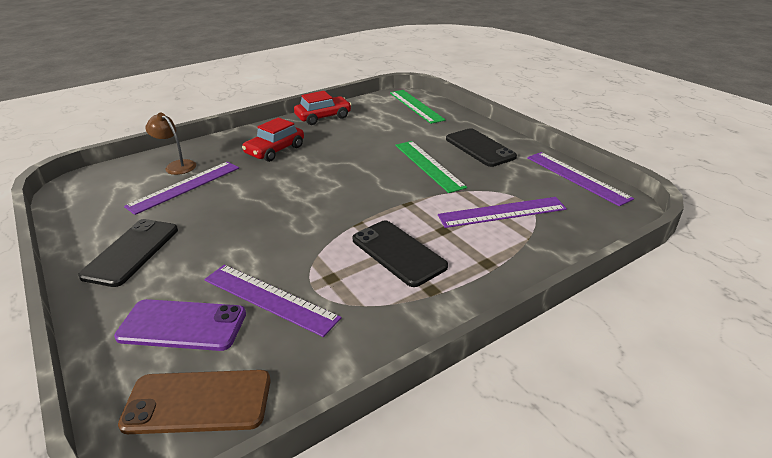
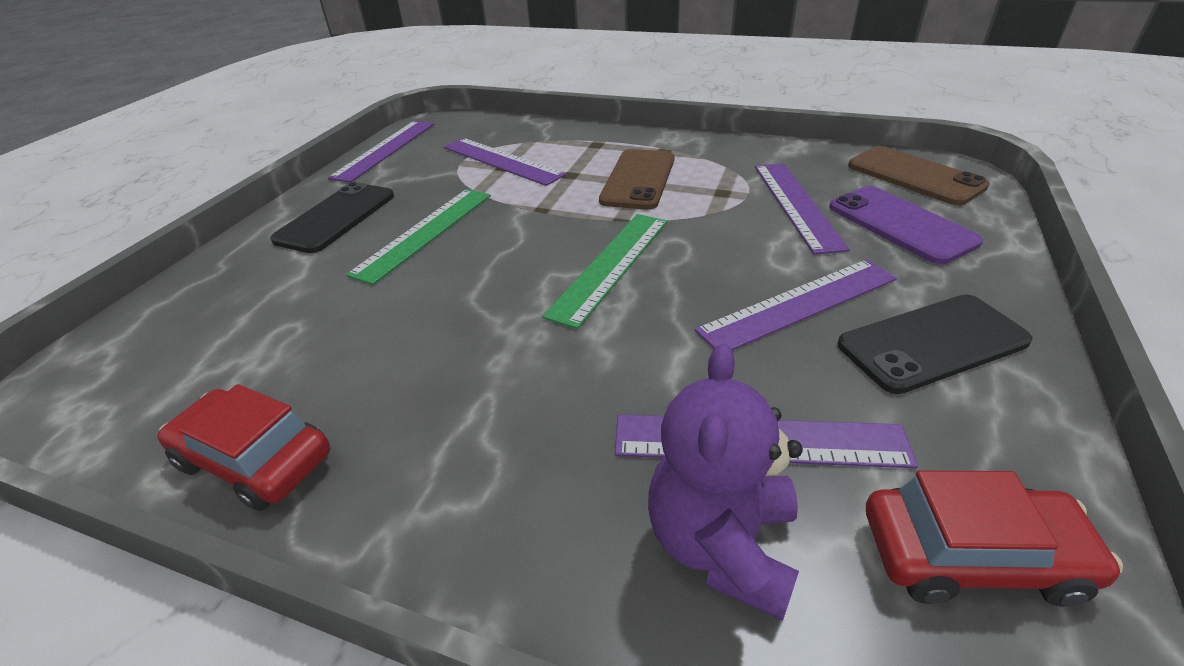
camera: 125 degrees left, 5 degrees up
brown lamp [145,113,196,175] -> purple teddy bear [648,343,803,621]
red car [242,117,304,162] -> red car moved to [866,471,1123,607]
black phone [352,221,448,287] -> brown phone [599,149,675,210]
green ruler [390,90,446,124] -> green ruler moved to [542,214,667,329]
none -> purple ruler [695,260,897,350]

